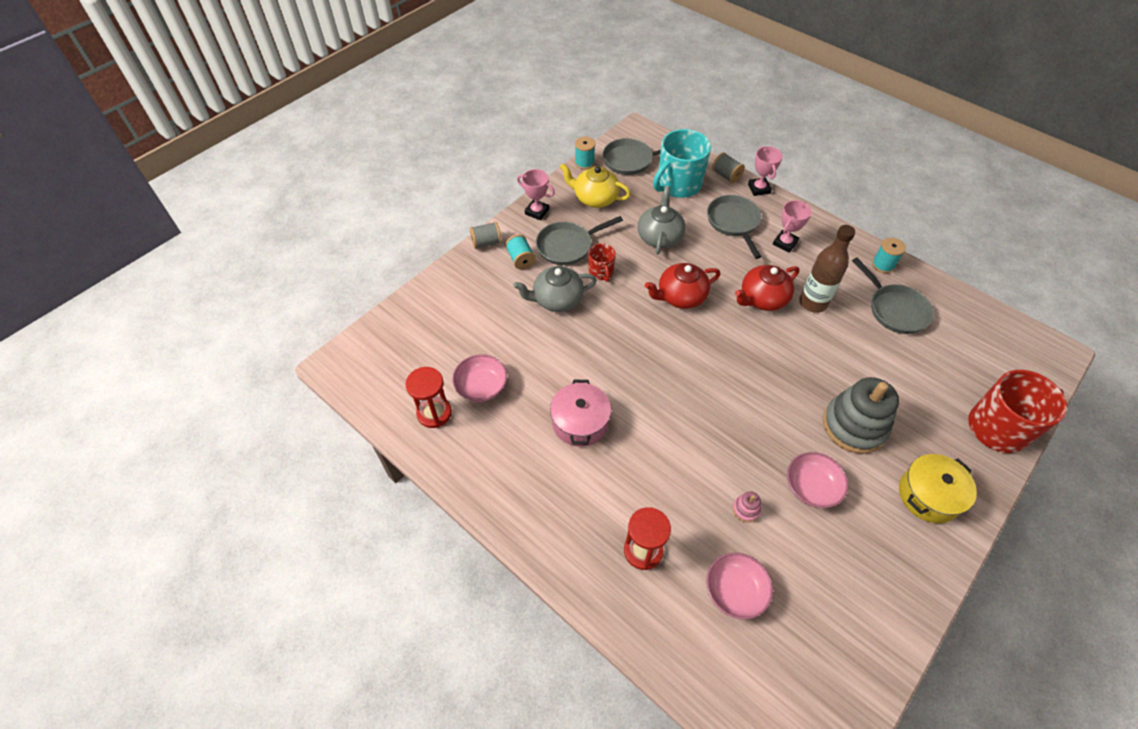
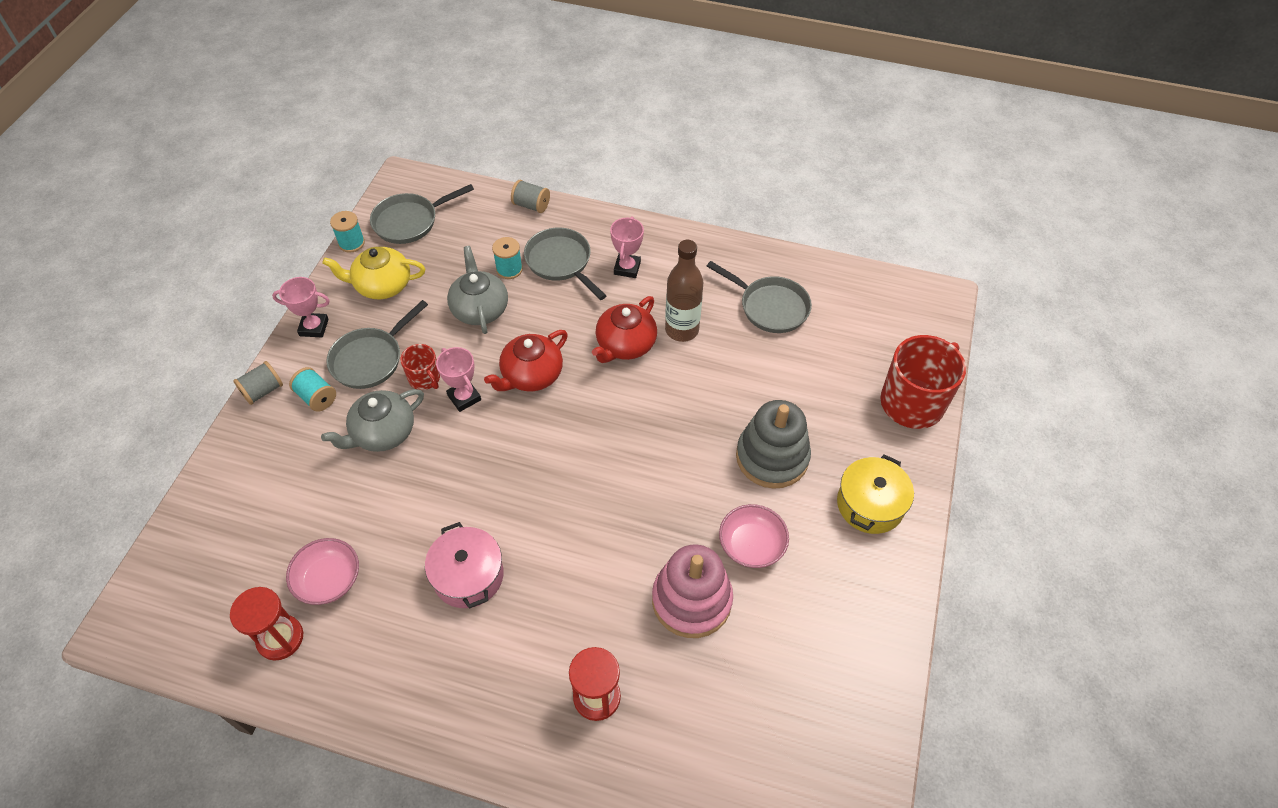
camera: 25 degrees left, 0 degrees up
turquoise mug [653,129,711,198] -> none
pink bowl [706,553,773,620] -> none
pink stacking toy [732,491,761,523] -> pink stacking toy [652,544,733,638], size x2.49
pink trophy [748,146,783,196] -> pink trophy moved to [436,347,481,412]
turquoise spool [872,238,906,273] -> turquoise spool moved to [492,237,523,279]

